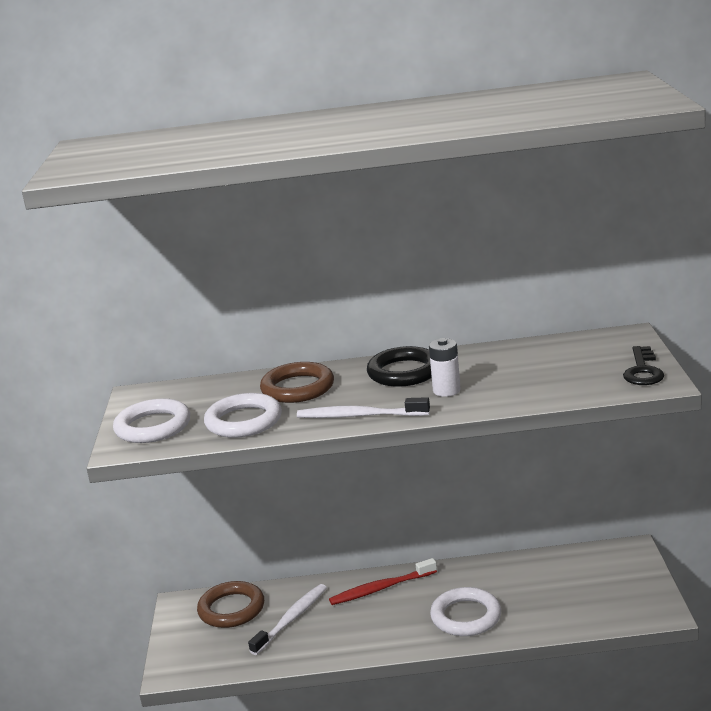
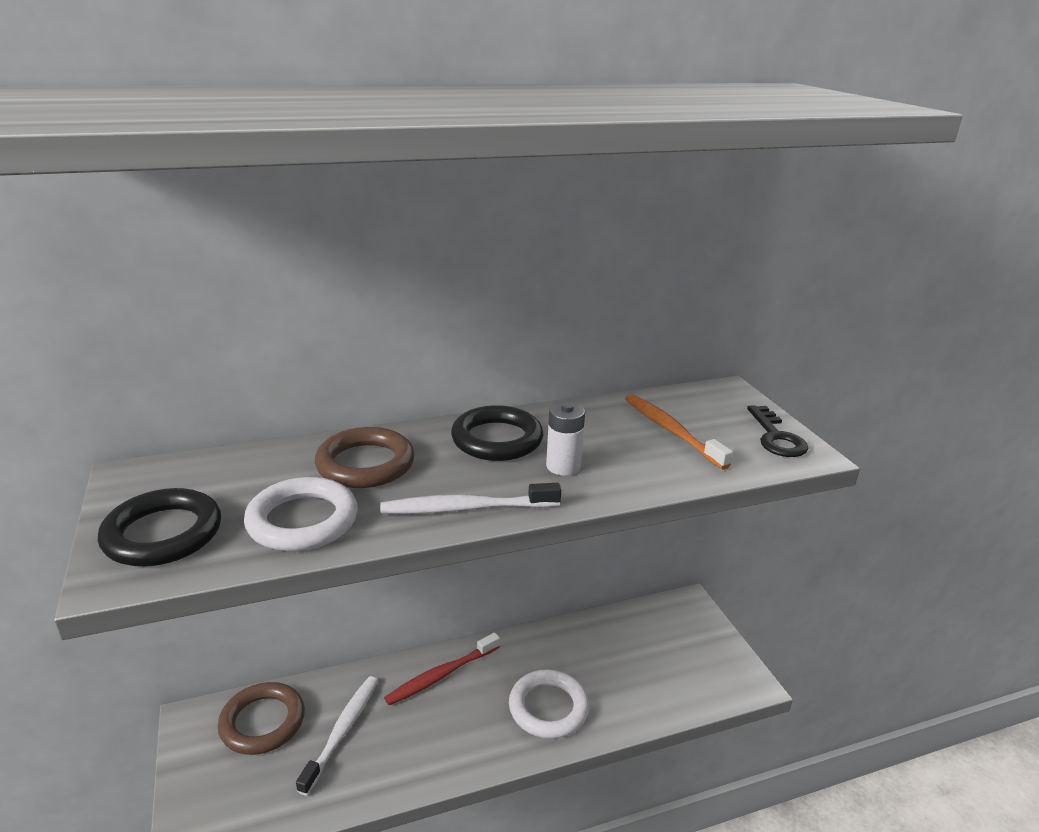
camera: 20 degrees left, 5 degrees up
white ring [113,398,190,443] -> black ring [98,488,221,566]
none -> orange toothbrush [625,394,733,470]

